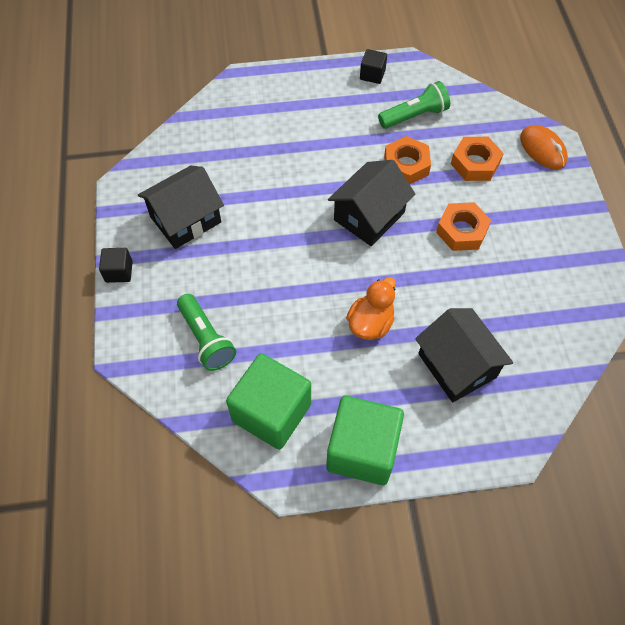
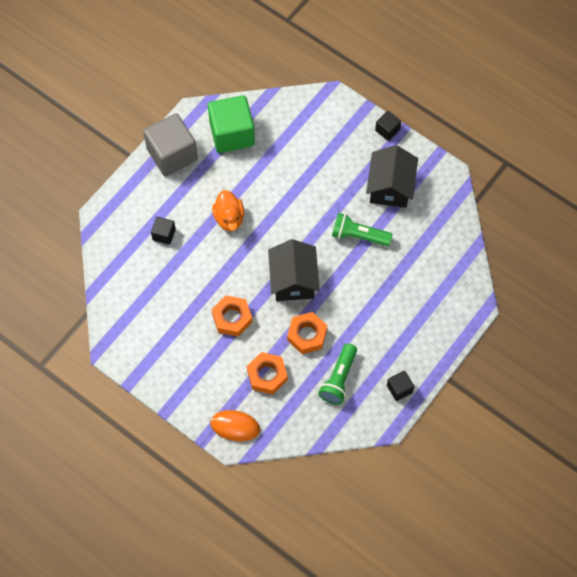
camera: 135 degrees right, 5 degrees up
green flashlight [177,294,236,371] -> green flashlight moved to [332,213,393,246]
green cube [326,396,404,485] -> grey cube [143,113,198,176]
black house [415,308,513,403] -> black cube [151,217,176,245]

